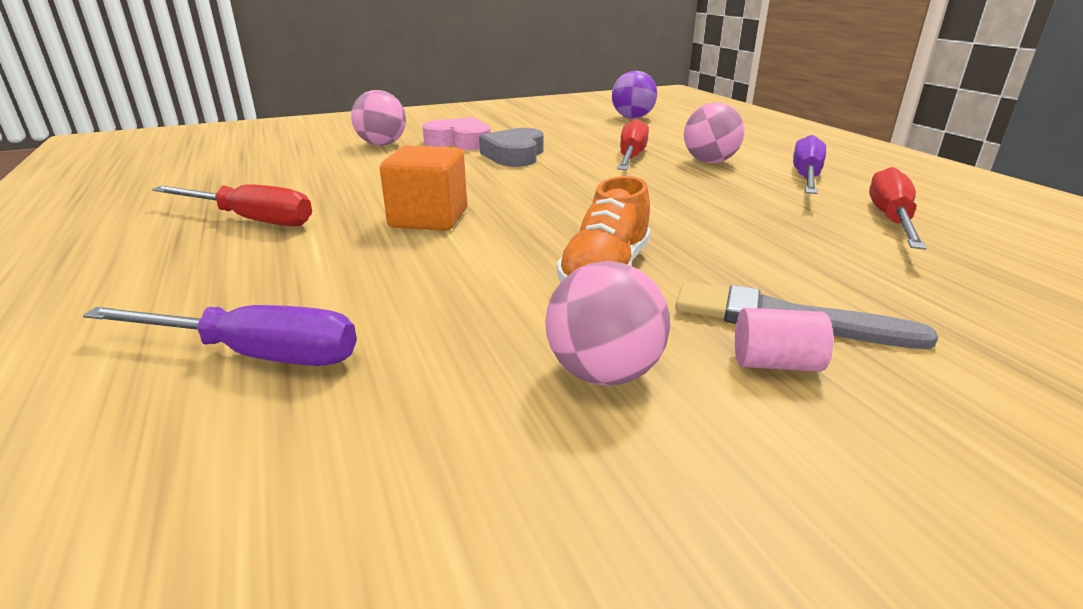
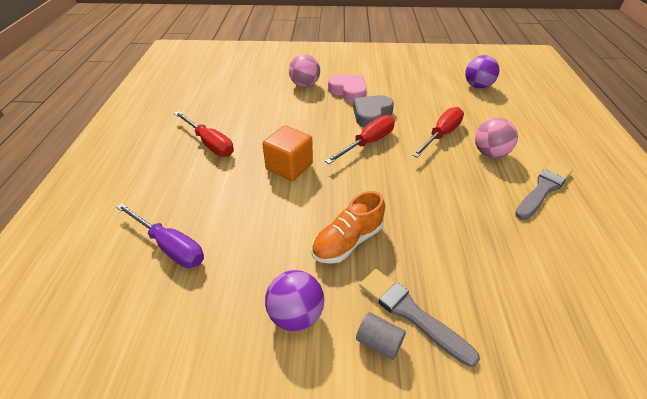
camera: 25 degrees right, 15 degrees up
pink ball [545,261,670,385] -> purple ball [265,270,324,331]
pink cylinder [735,308,833,372] -> grey cylinder [356,312,406,360]
purple screwdriver [793,135,826,194] -> grey brush [515,162,572,220]
red screwdriver [869,167,926,250] -> red screwdriver moved to [325,115,395,164]

